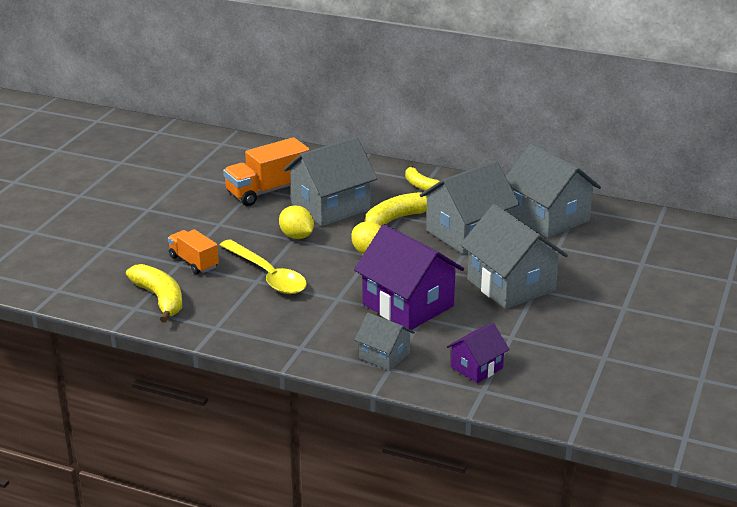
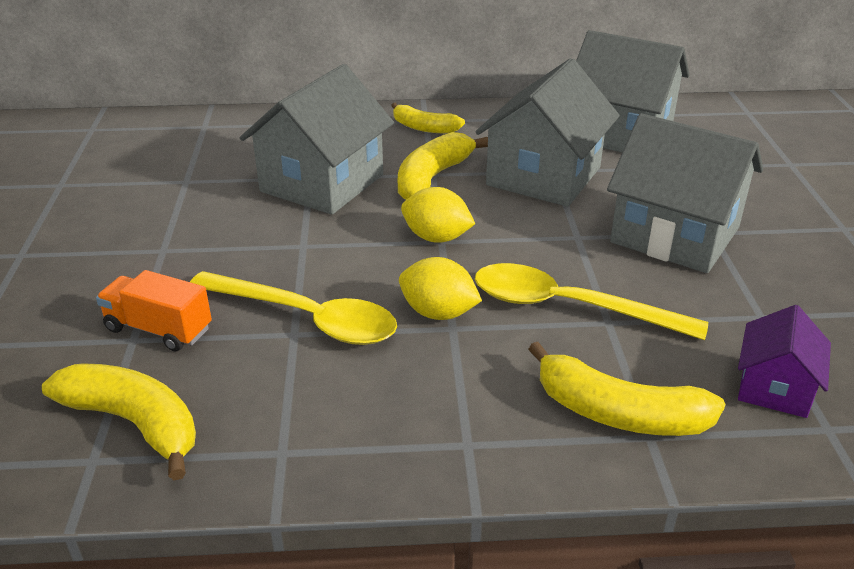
camera: 25 degrees left, 5 degrees up
orange truck [223,137,310,206] -> none
yellow lemon [279,205,314,239] -> yellow lemon moved to [399,257,482,320]
purple house [354,224,464,330] -> yellow spoon [475,263,708,340]
grey house [355,313,415,371] -> yellow banana [529,342,726,436]

